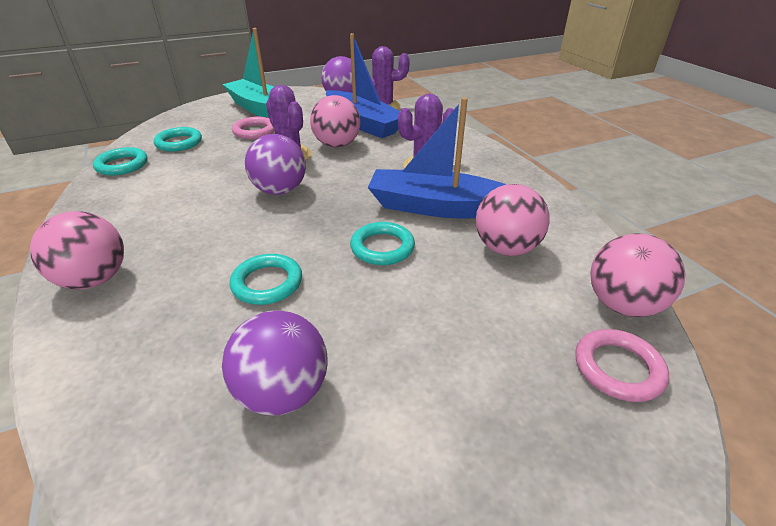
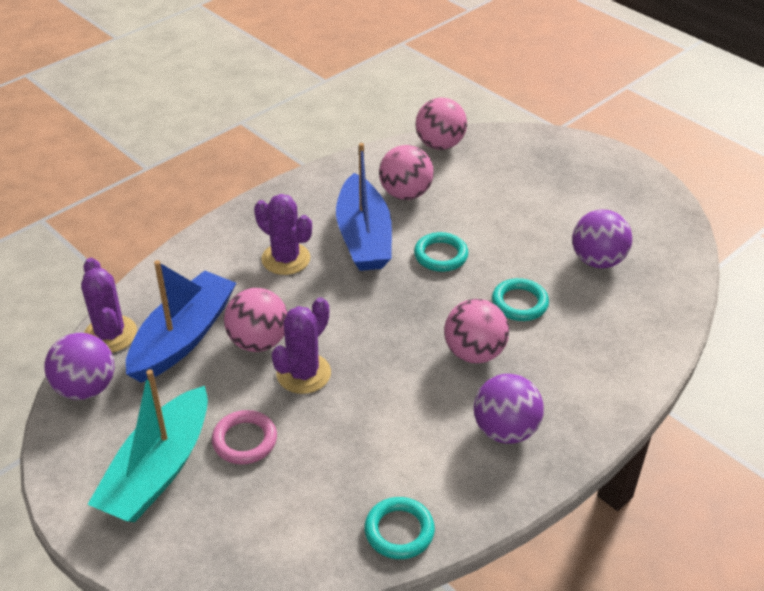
camera: 110 degrees left, 5 degrees up
pink ball [30,211,124,289] -> pink ball moved to [444,299,509,364]
turquoise ring [153,127,202,152] -> none
purple ball [245,134,306,195] -> purple ball moved to [474,374,544,444]
pink ring [576,329,669,402] -> none

